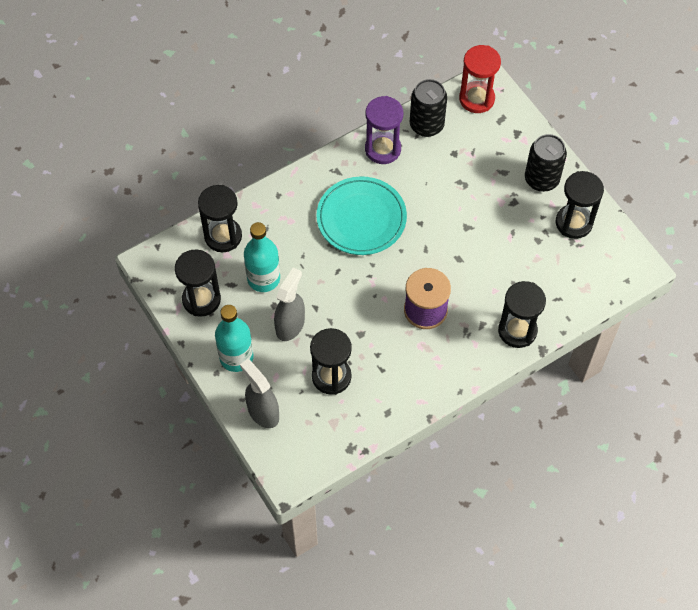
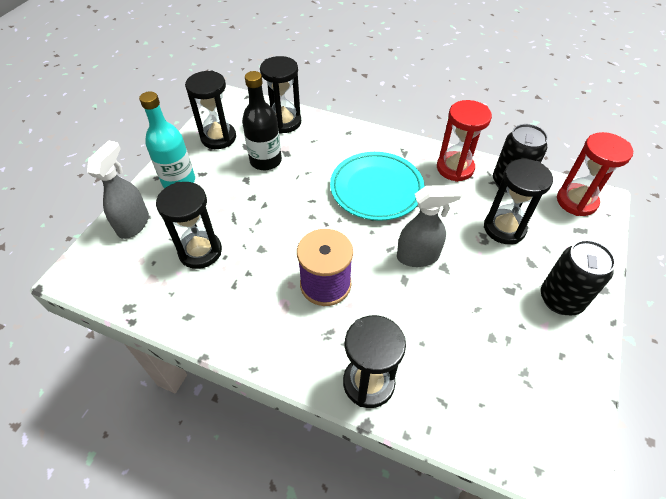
camera: 55 degrees right, 10 degrees down
turquoise bottle [244,222,280,292] -> black bottle [242,71,282,170]
grey spray bottle [274,267,305,341] -> grey spray bottle moved to [397,185,462,267]
purple hourglass [365,96,403,164] -> red hourglass [437,100,492,182]
black hourglass [556,171,604,239] -> black hourglass moved to [484,159,553,244]

